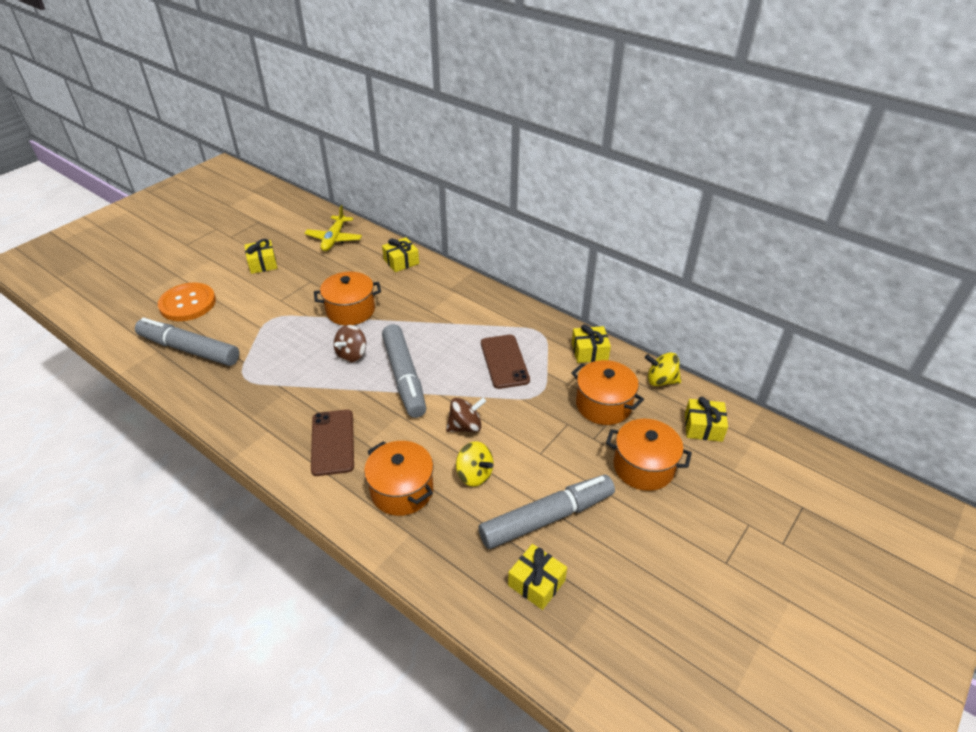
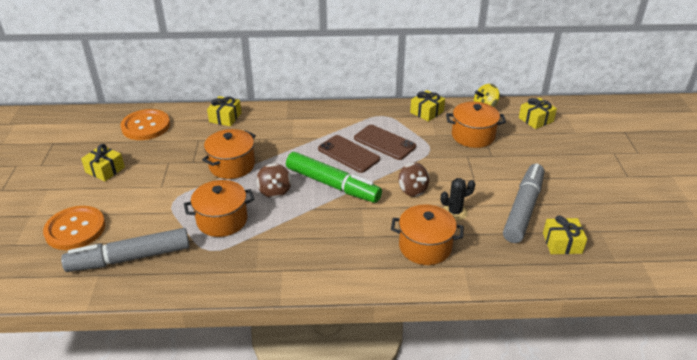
camera: 40 degrees left, 5 degrees down
yellow plane [304,205,362,251] -> orange button [121,109,170,140]
brown phone [311,409,354,476] -> brown phone moved to [318,135,380,173]
grey marker [382,324,426,418] -> green marker [286,152,382,203]
brown spinning top [446,398,486,432] -> brown spinning top turned 120 degrees clockwise [399,162,429,197]
yellow spinning top [456,441,494,487] -> black cactus [441,178,475,221]
orange pot [606,419,692,491] -> orange pot moved to [184,180,254,237]

